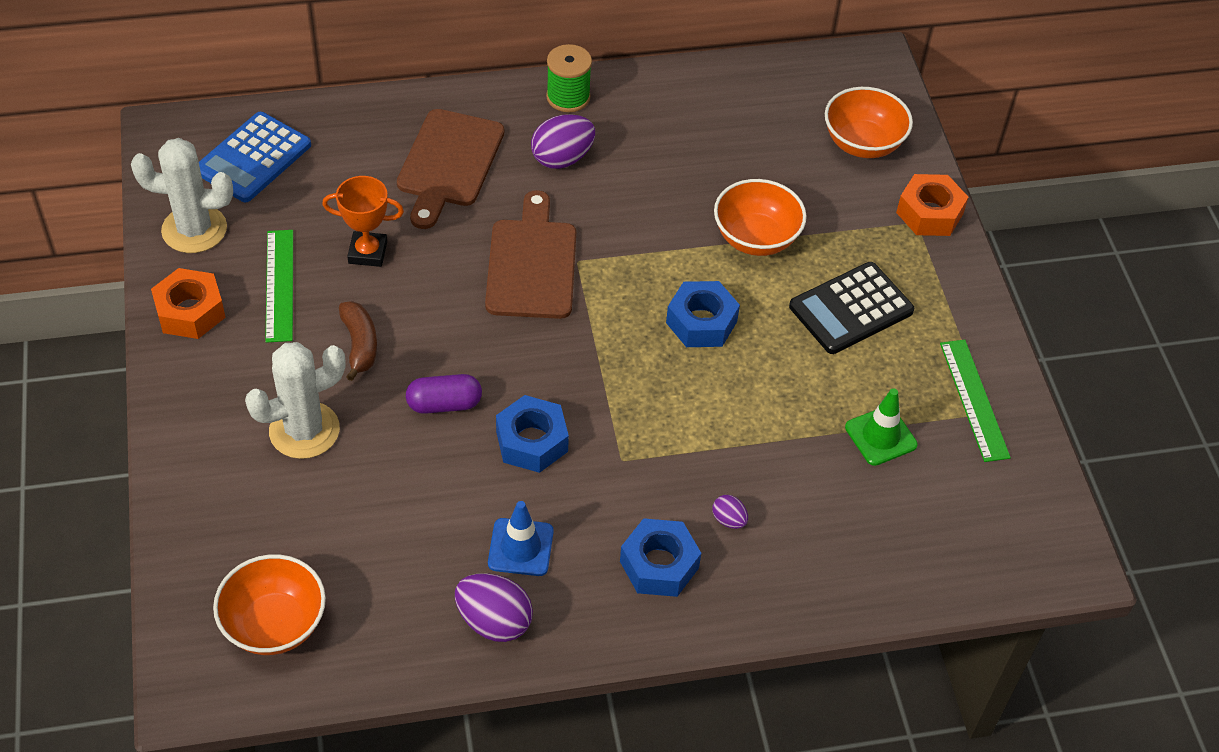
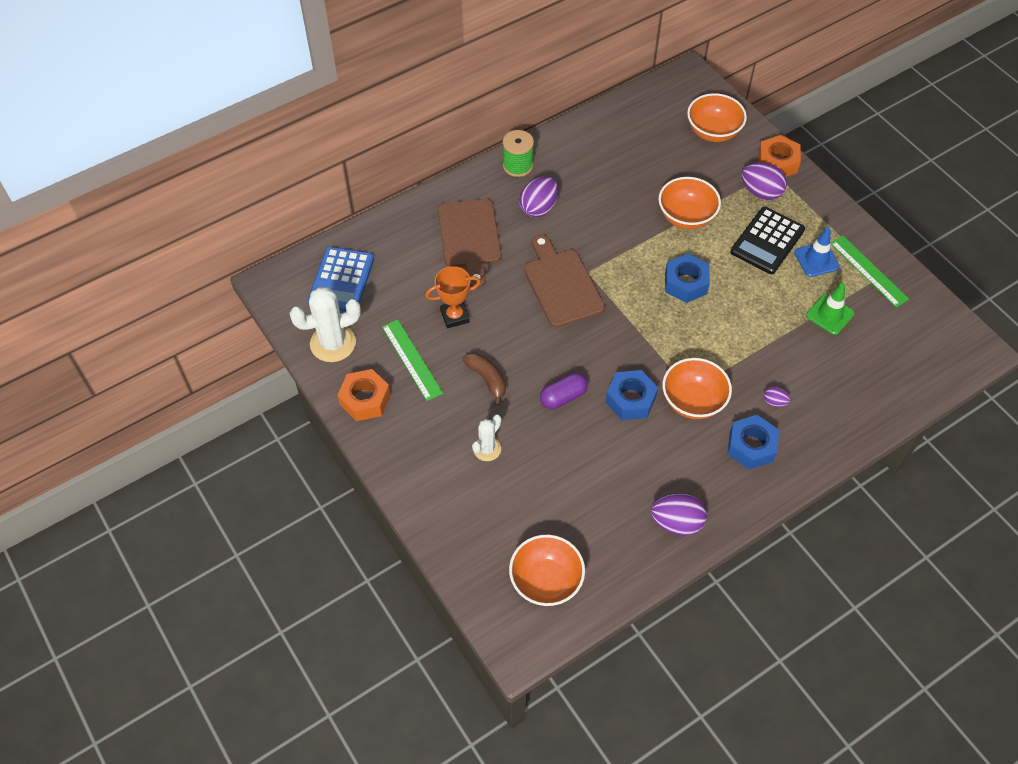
camera: 20 degrees left, 5 degrees up
white cactus [245,342,346,459] -> white cactus [472,415,501,461], size x0.58
blue traffic cone [488,501,554,576] -> blue traffic cone moved to [794,227,840,277]
none -> orange bowl [663,358,732,419]
none -> purple egg [742,162,787,200]

